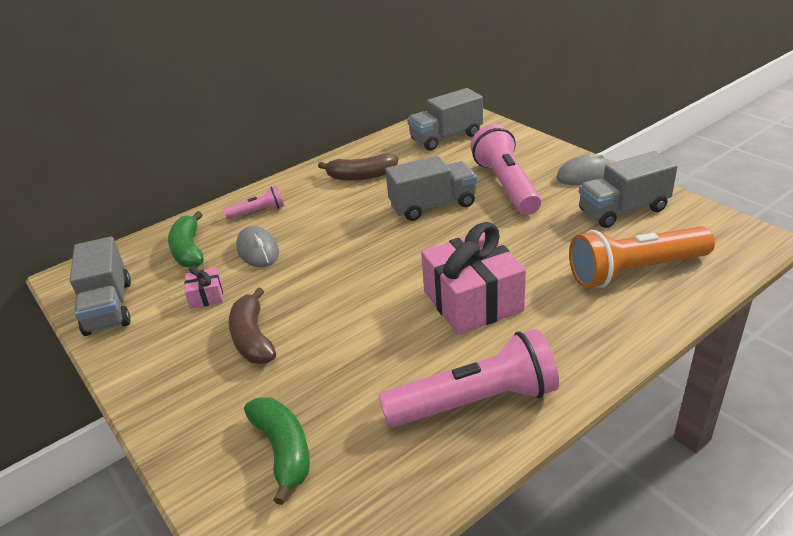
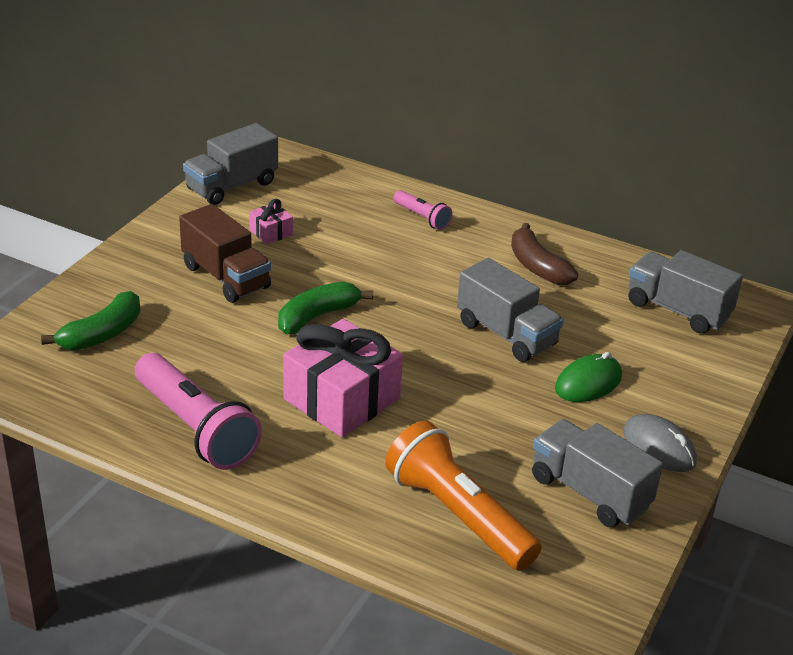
camera: 60 degrees right, 0 degrees up
green banana [168,211,204,268] -> green banana moved to [278,281,373,334]
brown banana [229,288,276,364] -> brown truck [179,204,271,303]
grey mouse [236,226,279,267] -> none
pink flashlight [471,124,541,215] -> green mouse [555,352,622,402]

